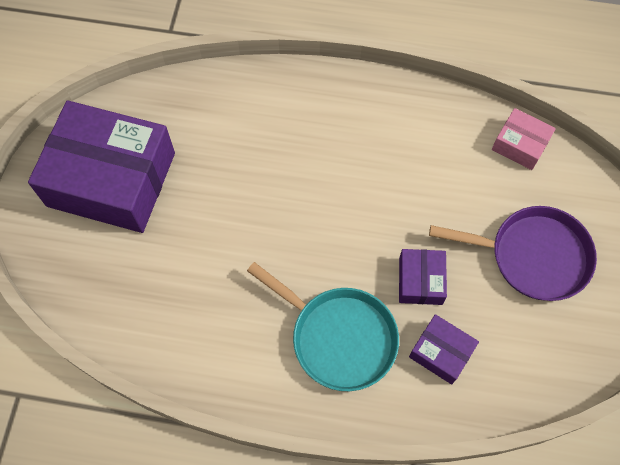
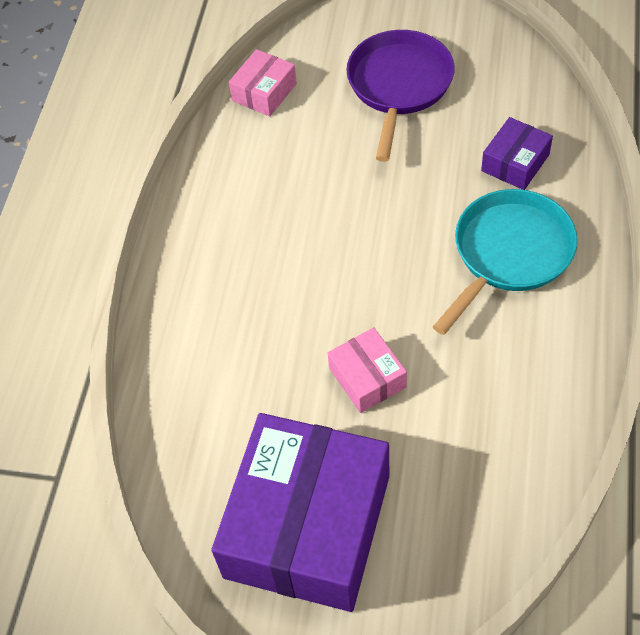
camera: 85 degrees left, 10 degrees down
purple box [399,249,447,305] -> none
none -> pink box [328,328,407,413]

